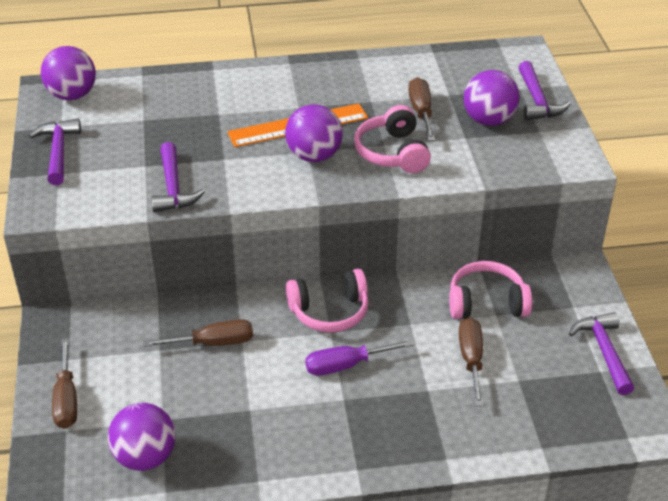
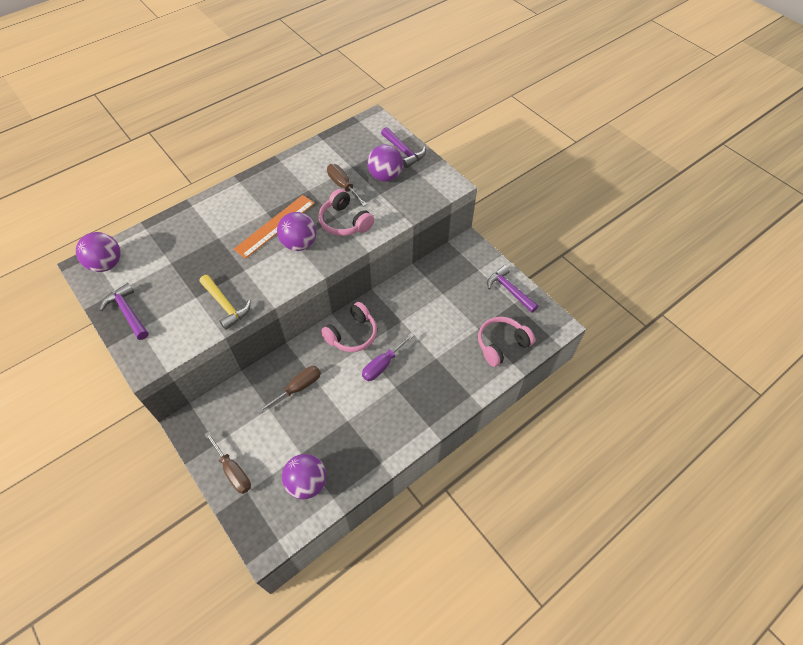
camera: 30 degrees left, 15 degrees up
purple hammer [151,142,205,212] -> yellow hammer [200,275,251,330]
pink headphones [449,261,532,319] -> pink headphones moved to [478,317,535,367]
brown screwdriver [459,317,483,406] -> none

